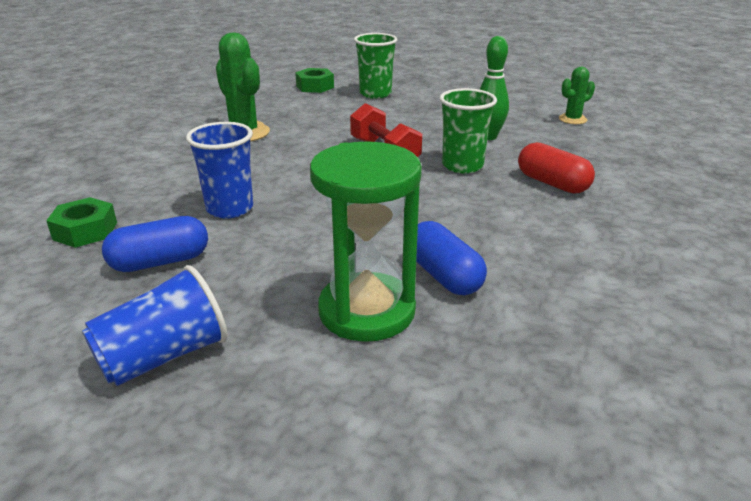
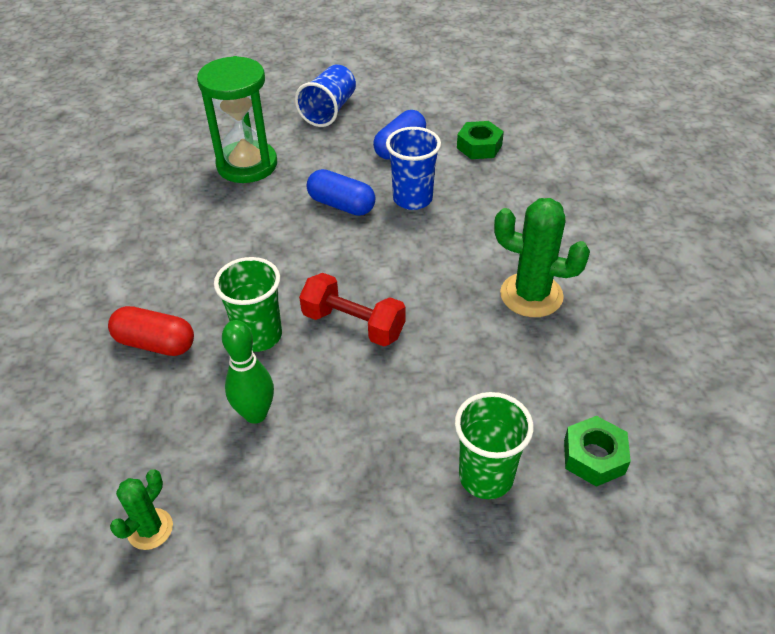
camera: 150 degrees right, 15 degrees up
blue capsule [416,221,487,295] -> blue capsule moved to [307,169,375,216]

